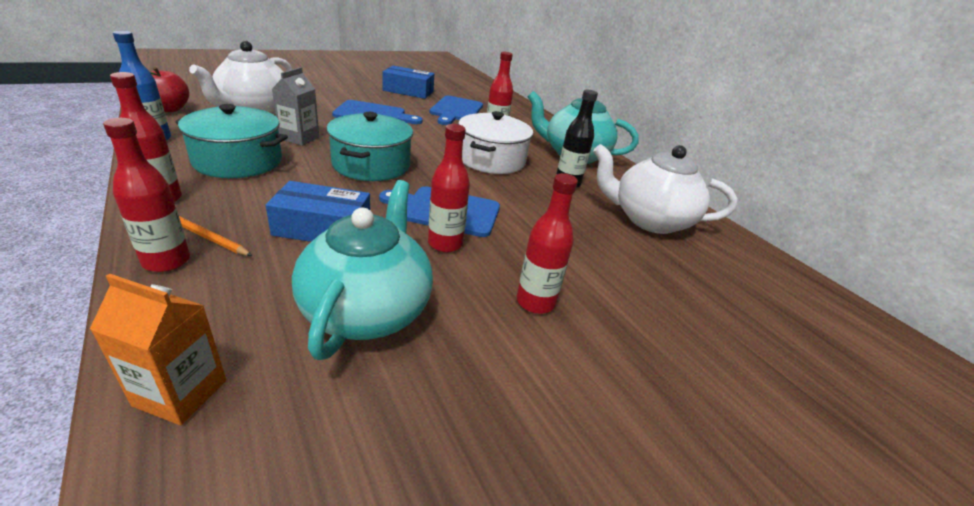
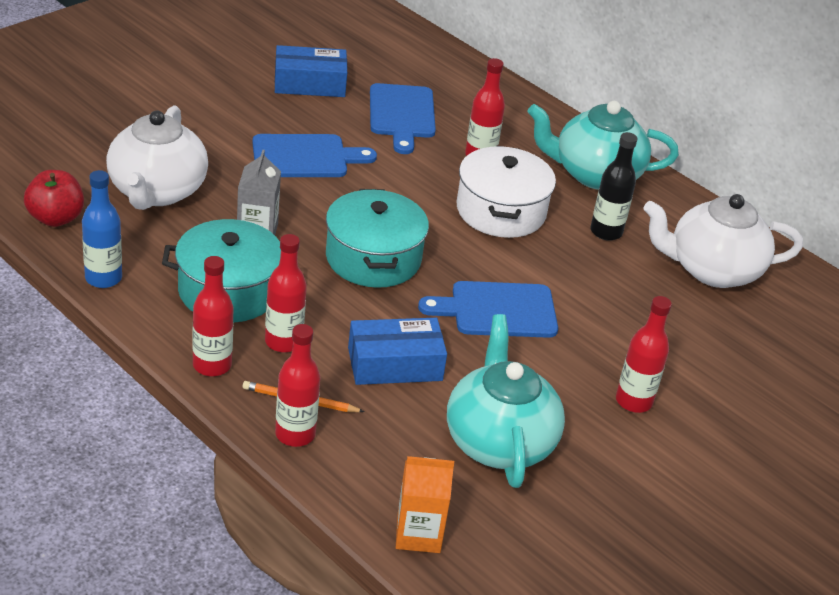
camera: 15 degrees left, 5 degrees up
red bottle [428,124,470,252] -> red bottle moved to [265,234,307,353]

